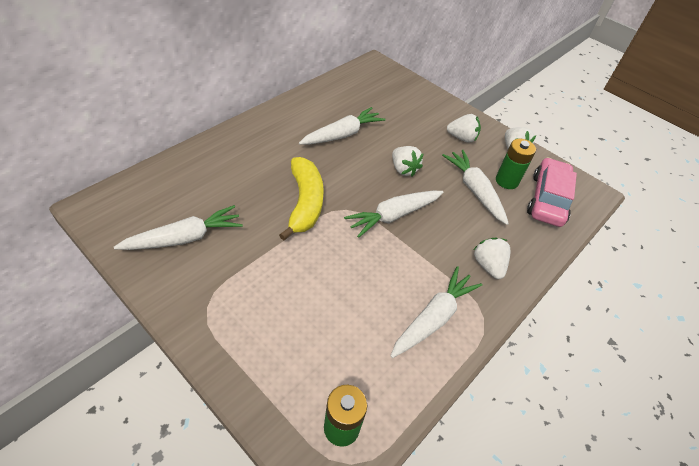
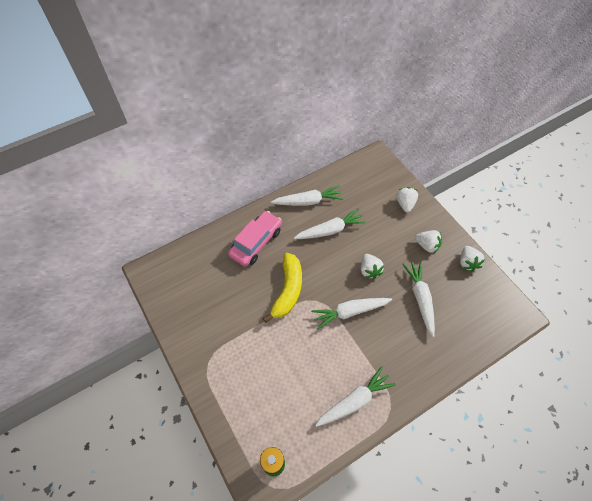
camera: 20 degrees right, 10 degrees up
white carrot [114,205,243,250] -> white carrot moved to [271,185,343,206]
white strawberry [473,238,510,279] -> white strawberry moved to [396,187,418,213]
green battery [496,139,536,189] -> none
pink car [527,157,577,227] -> pink car moved to [228,211,282,267]

